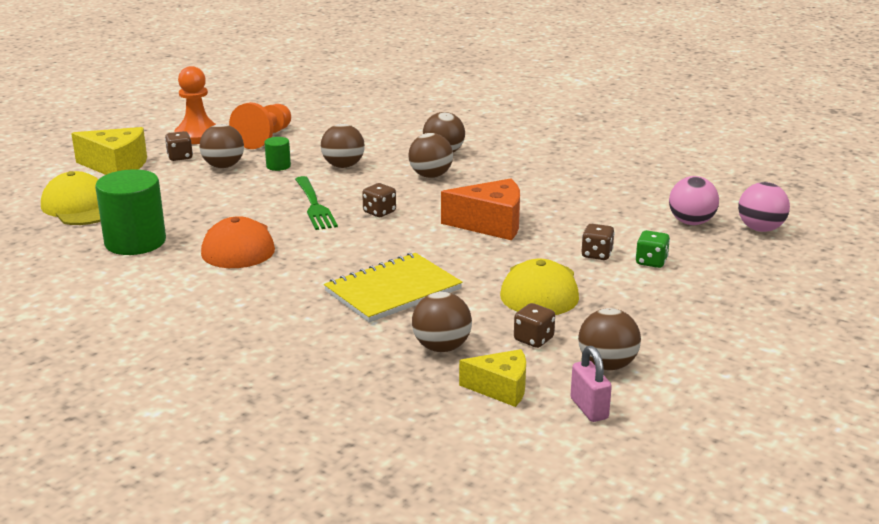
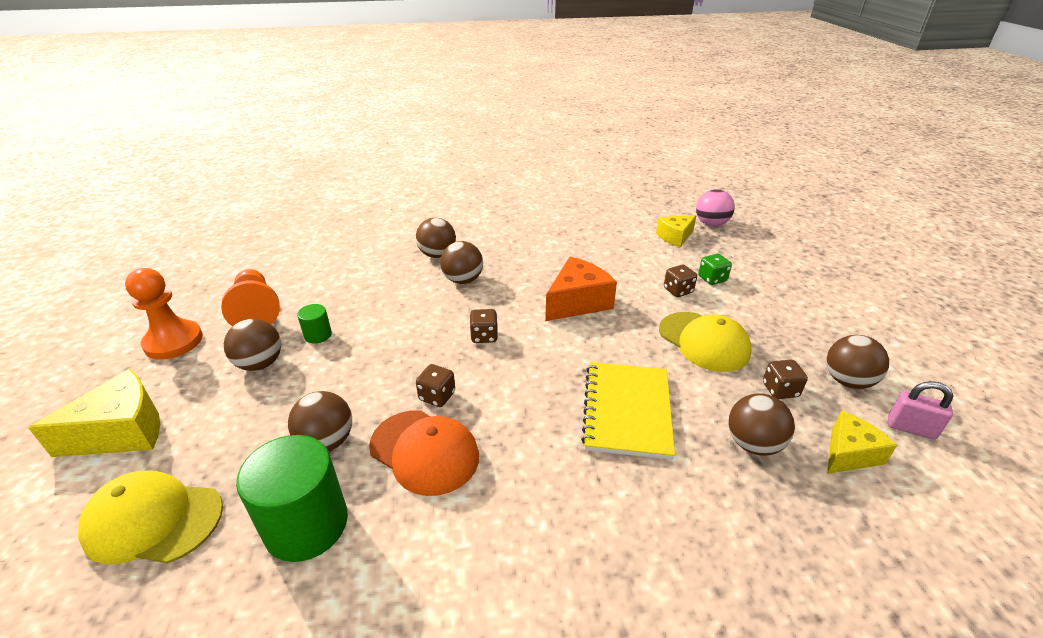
camera: 45 degrees left, 10 degrees up
brown dice [165,131,193,161] -> brown dice moved to [416,364,455,407]
green fork [295,176,338,230] -> none
brown ball [321,124,365,168] -> brown ball moved to [288,391,352,451]
pink ball [669,176,719,225] -> yellow cheese [656,215,697,247]

